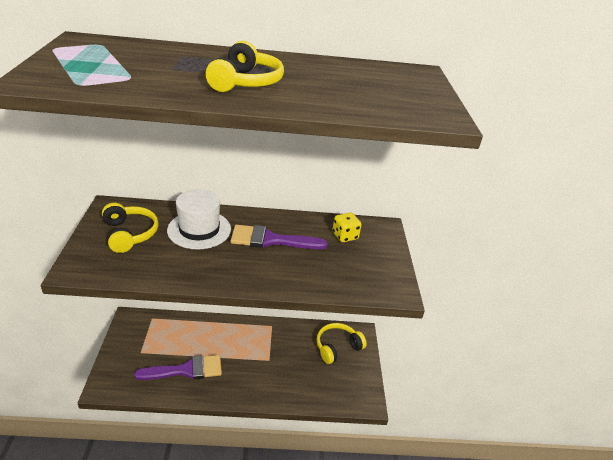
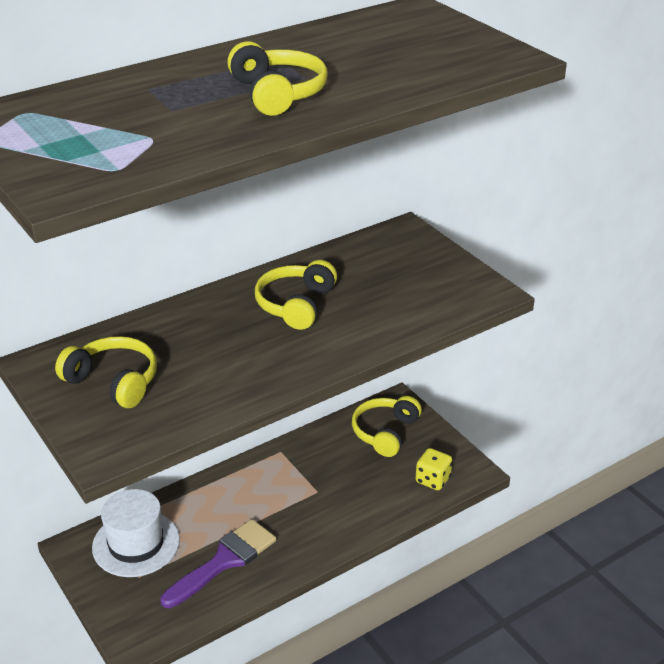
camera: 30 degrees left, 0 degrees up
white hat [167,189,231,250] -> white hat moved to [92,489,180,577]
purple brush [230,225,328,249] -> yellow headphones [255,260,337,330]
yellow dice [333,212,361,242] -> yellow dice moved to [416,448,452,490]

